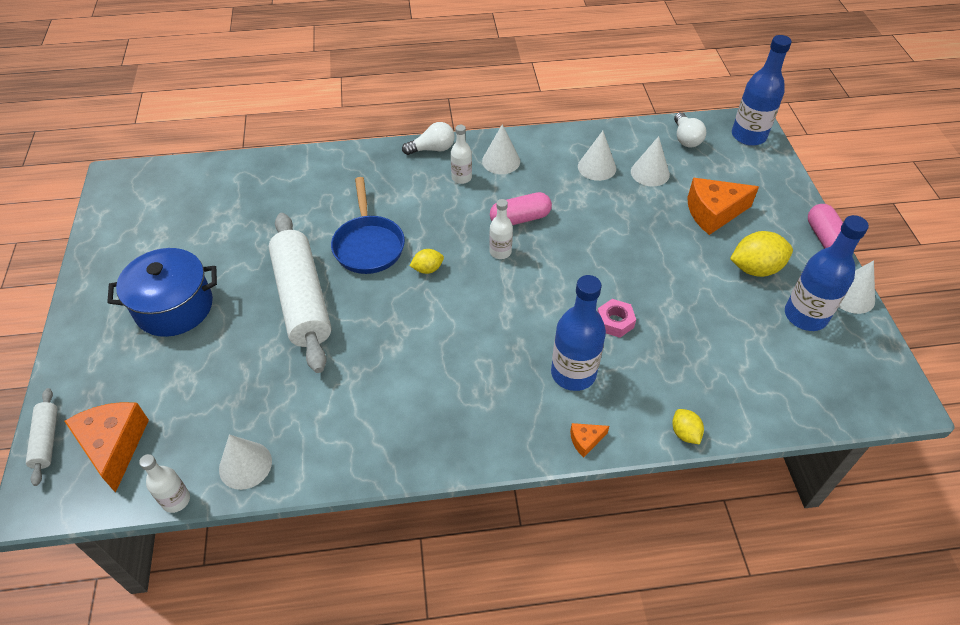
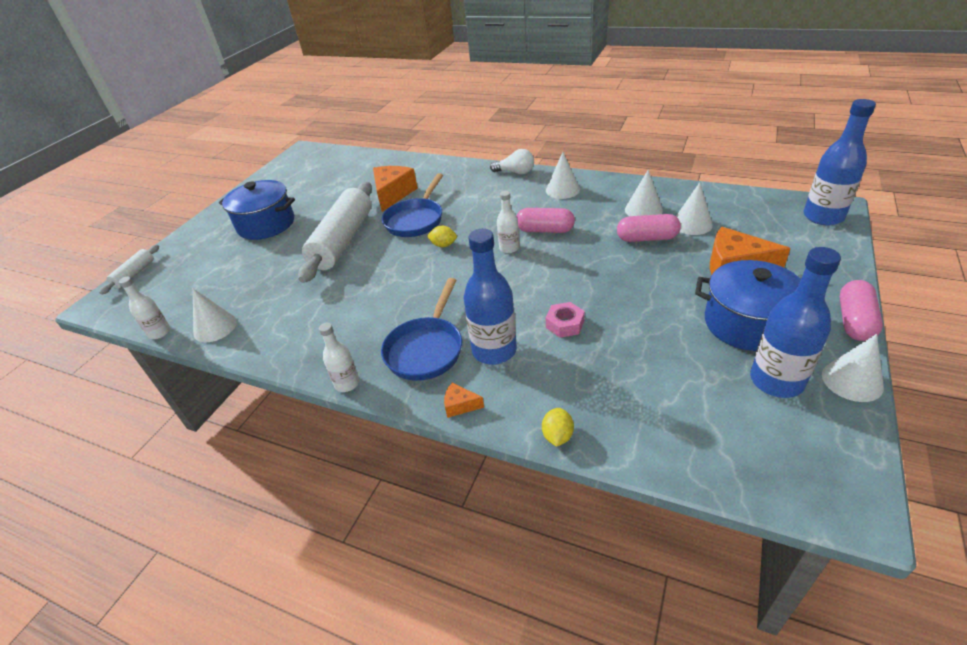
camera: 35 degrees right, 10 degrees down
orange cheese [64,402,149,493] -> orange cheese moved to [373,166,418,212]
white bottle [451,125,472,184] -> white bottle moved to [319,323,359,392]
white light bulb [674,112,706,148] -> none
yellow lemon [730,231,793,277] -> blue pot [695,260,801,351]
none -> blue pan [381,278,462,381]
none -> pink capsule [617,214,681,242]

